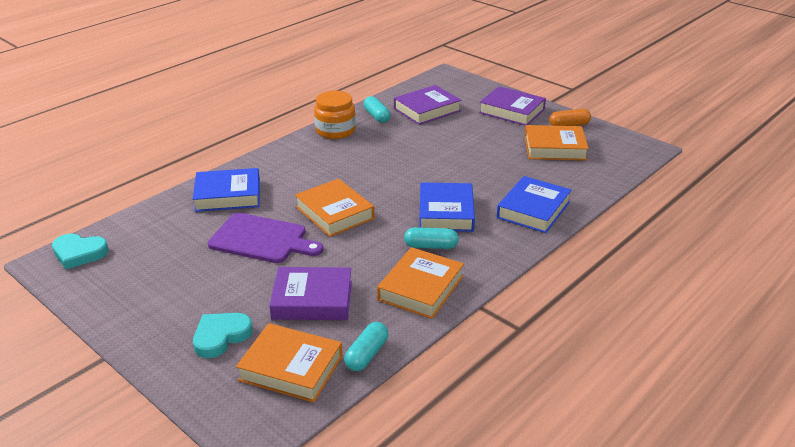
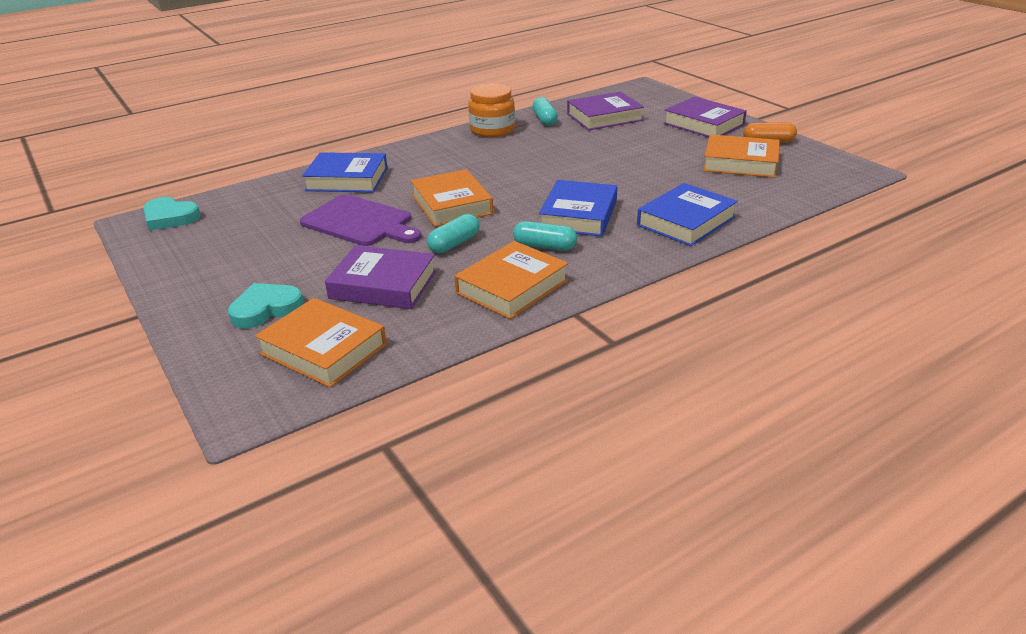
camera: 15 degrees right, 0 degrees up
turquoise capsule [344,322,388,371] -> turquoise capsule moved to [427,214,480,253]

